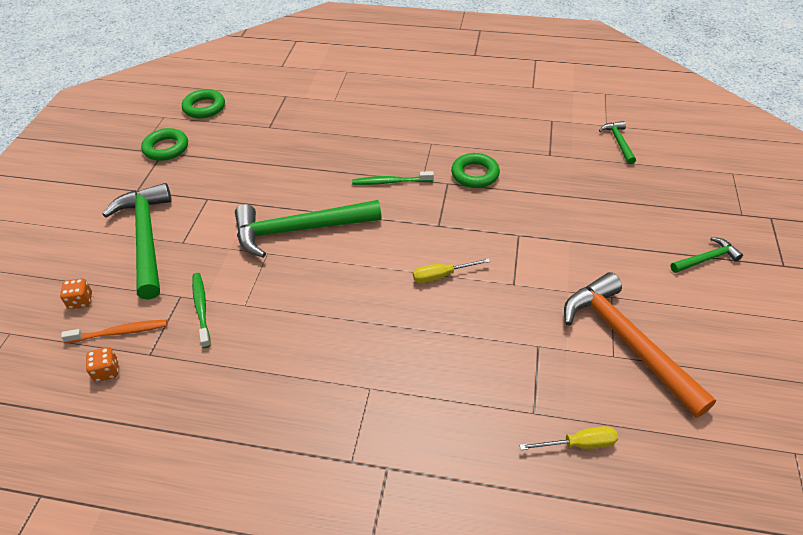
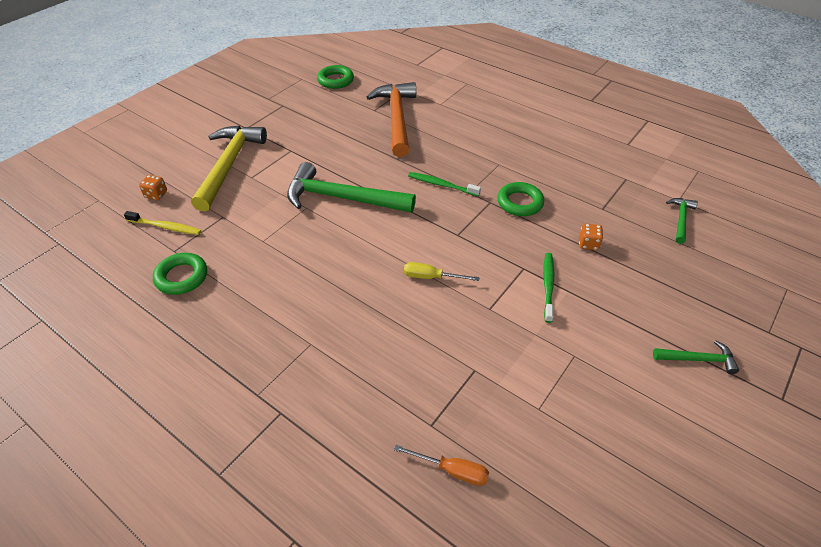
camera: 25 degrees right, 0 degrees up
orange toothbrush [61,320,167,343] -> yellow toothbrush [124,211,202,235]
orange dice [86,347,119,382] -> orange dice moved to [579,223,603,250]
green hammer [102,183,172,300] -> yellow hammer [191,126,267,211]
green ring [141,128,188,161] -> green ring moved to [153,253,207,295]
green toothbrush [192,273,211,348] -> green toothbrush moved to [543,253,554,323]
yellow screwdriver [519,426,618,450] -> orange screwdriver [394,445,489,486]
orange hammer [564,272,716,418] -> orange hammer moved to [367,82,416,157]

